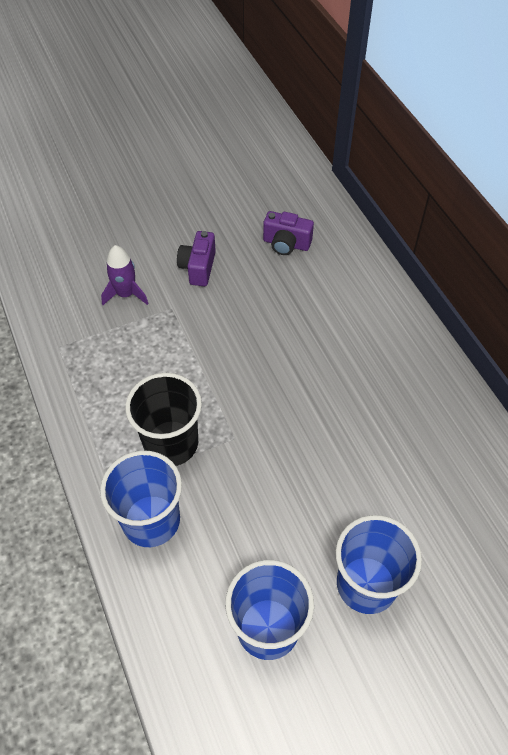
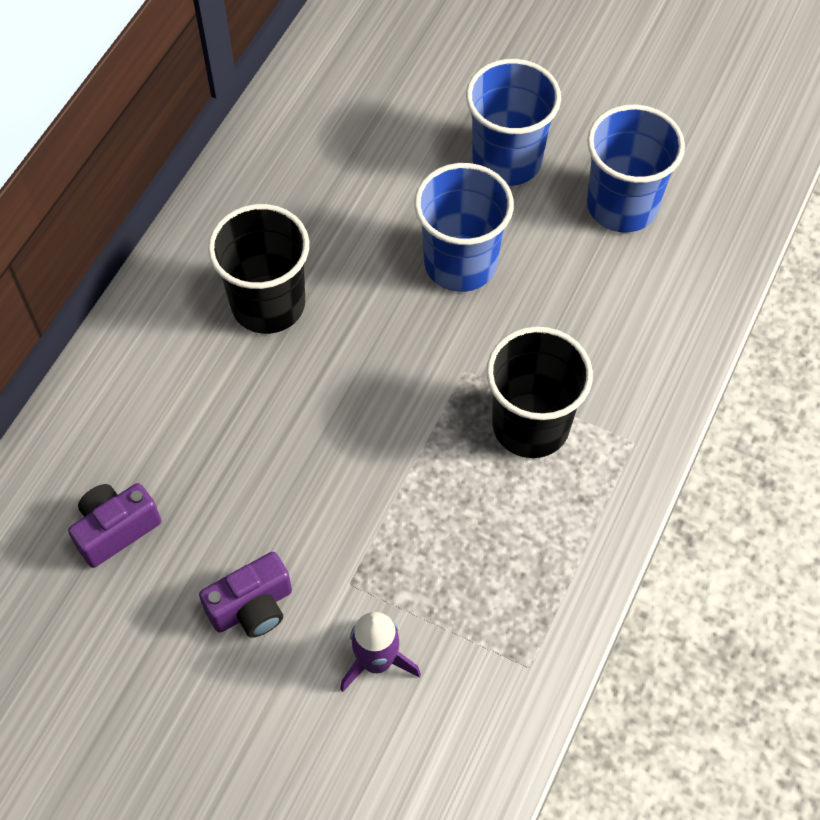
camera: 130 degrees left, 5 degrees up
blue cup [100,450,182,547] -> blue cup moved to [414,163,514,292]
purple camera [263,211,314,255] -> purple camera turned 105 degrees counterclockwise [68,483,161,568]
none -> black cup [208,204,309,334]

